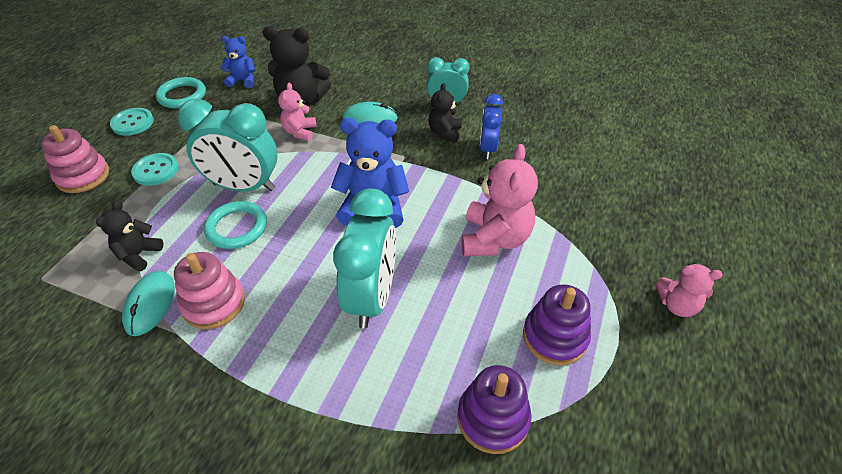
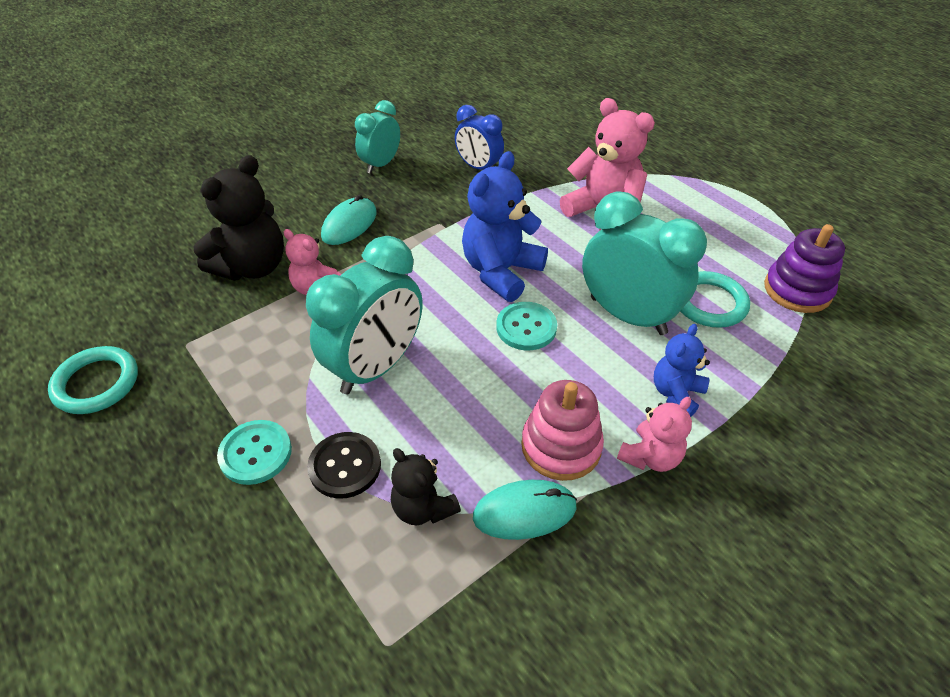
camera: 60 degrees left, 0 degrees up
pink stacking toy [41,125,109,193] -> none
turquoise button [110,108,154,136] -> turquoise button moved to [496,302,557,350]
turquoise mouse [122,271,175,336] -> turquoise mouse turned 45 degrees counterclockwise [473,480,577,540]
turquoise ring [204,201,267,249] -> turquoise ring moved to [680,271,750,328]
blue teddy bear [221,36,255,88] -> blue teddy bear moved to [654,324,710,417]
black teddy bear [429,83,461,143] -> none
purple stacking toy [523,284,591,365] -> none
pink teddy bear [656,263,723,317] -> pink teddy bear moved to [617,397,692,472]
none -> black button [307,432,381,499]

